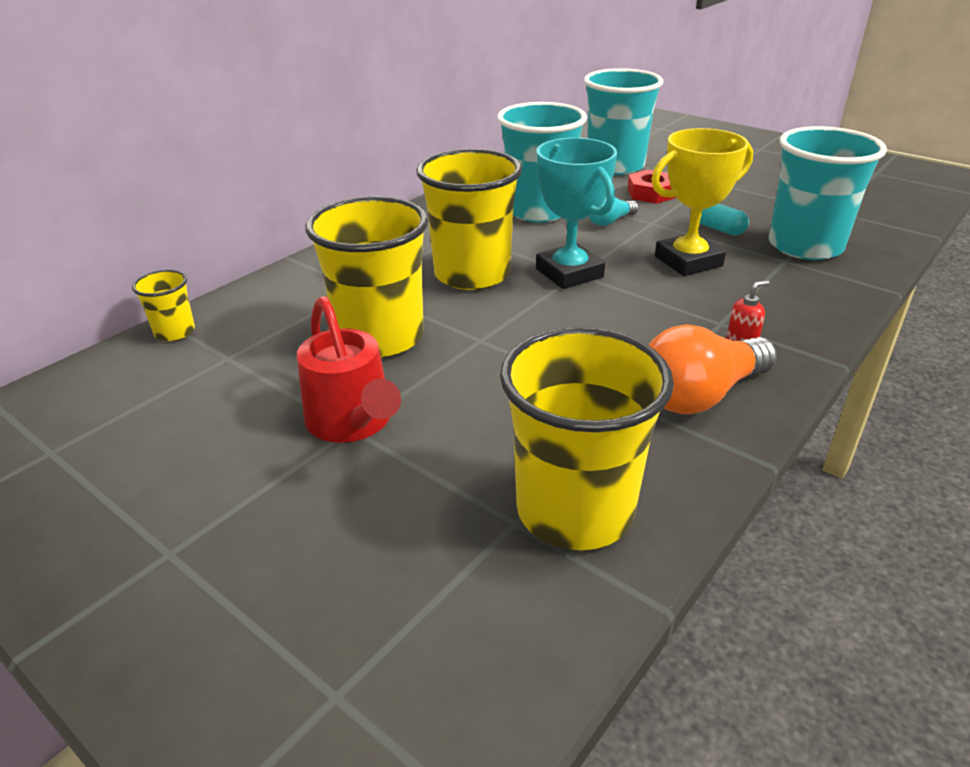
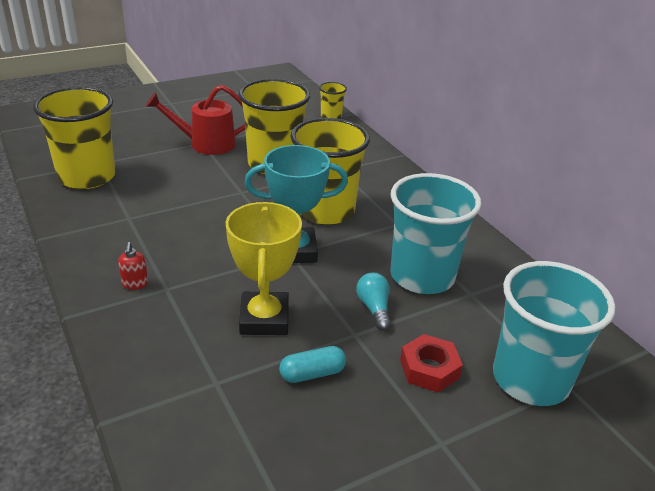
camera: 110 degrees right, 0 degrees up
orange light bulb [648,324,777,414] -> none
turquoise cup [769,126,887,260] -> none

